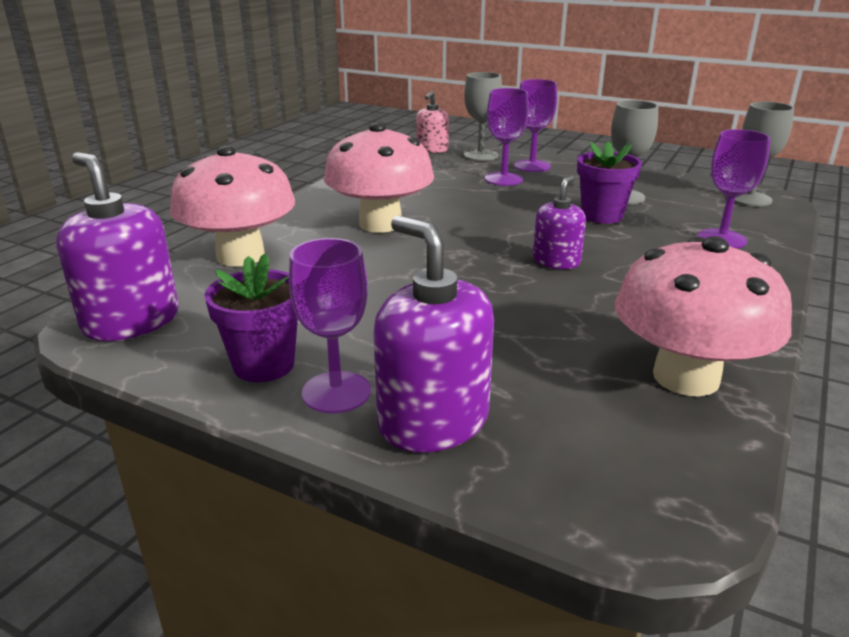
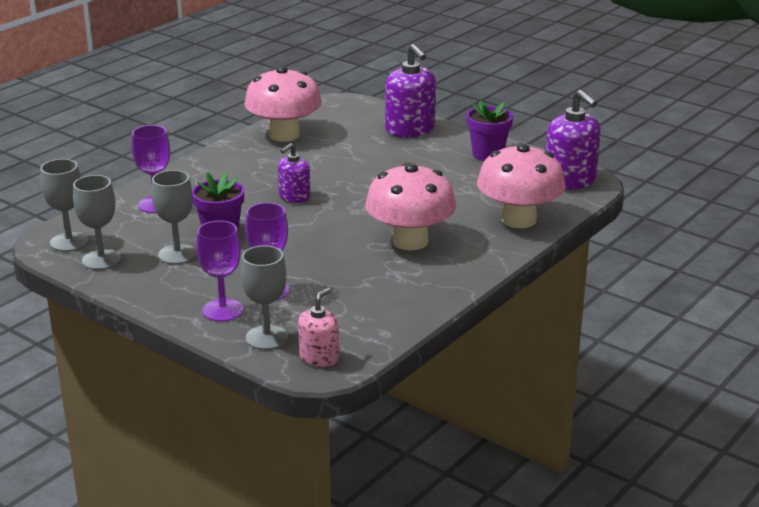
camera: 170 degrees left, 0 degrees up
purple goblet [289,238,371,413] -> none
none -> grey goblet [73,175,121,270]

